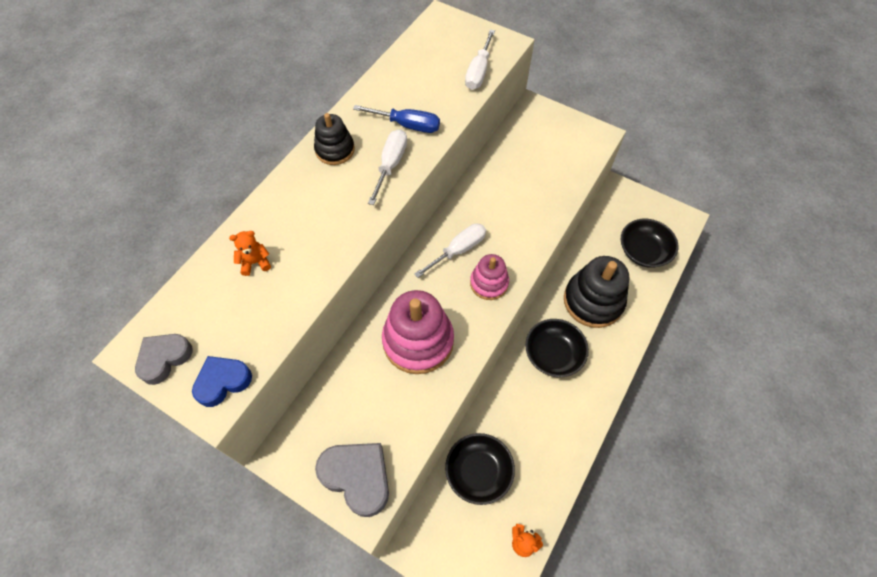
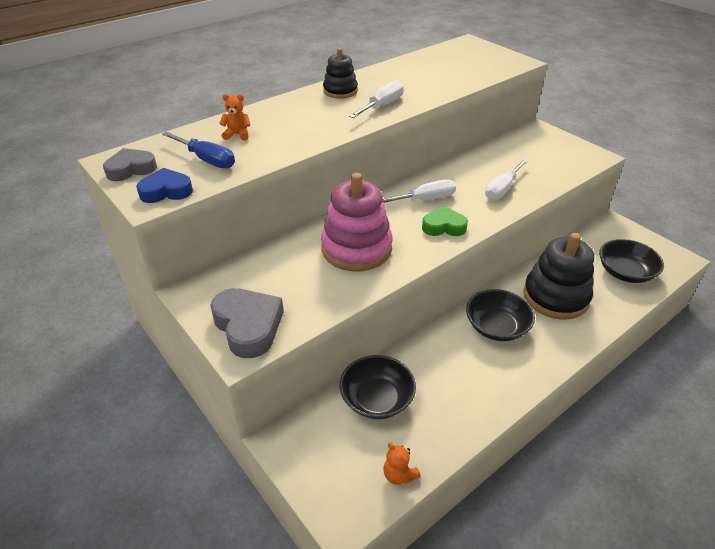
camera: 20 degrees right, 20 degrees down
blue screwdriver [353,105,440,133] -> blue screwdriver moved to [162,131,235,169]
white screwdriver [465,29,495,90] -> white screwdriver moved to [485,159,529,200]
pink stacking toy [470,254,509,300] -> green heart [422,206,468,236]

